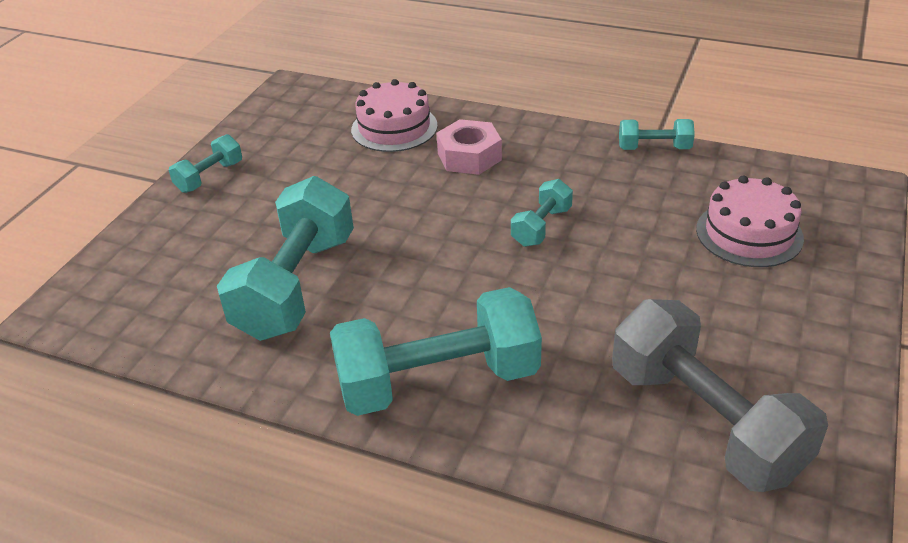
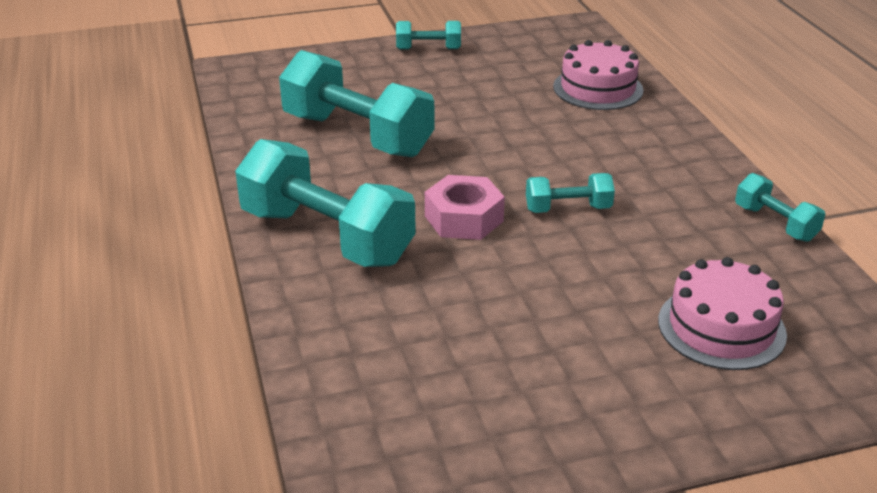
camera: 50 degrees right, 5 degrees down
turquoise dumbbell [217,176,354,341] -> turquoise dumbbell turned 60 degrees clockwise [279,50,434,157]
pink nut [436,119,502,175] -> pink nut moved to [425,175,505,240]
grey dumbbell [612,299,828,492] -> none

